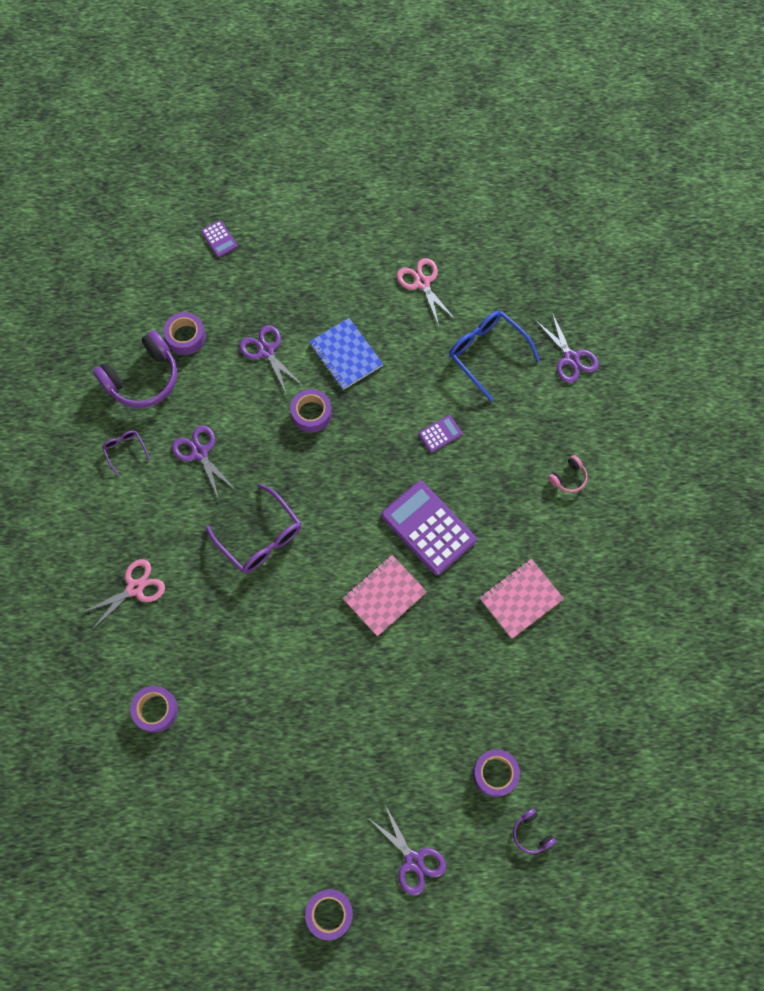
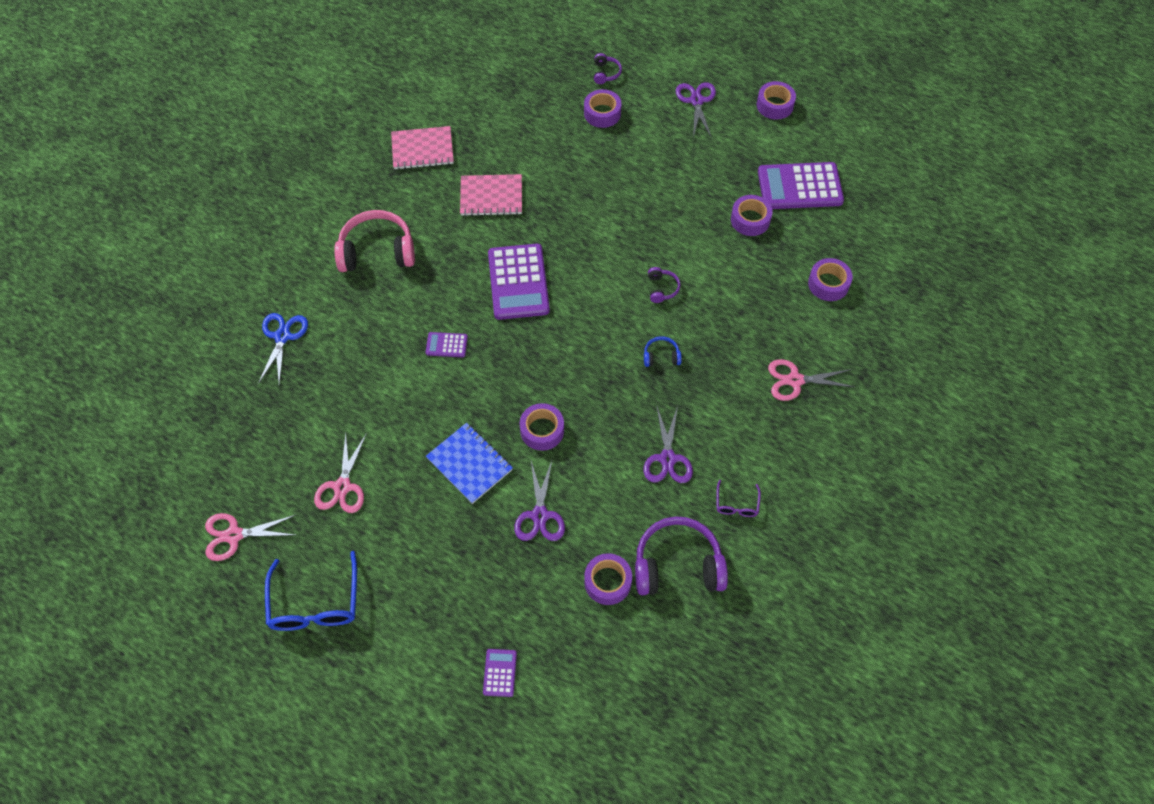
camera: 145 degrees left, 10 degrees down
purple glasses [206,484,301,573] -> blue headphones [644,336,682,367]
blue notebook [309,318,383,390] -> blue notebook turned 45 degrees counterclockwise [426,423,513,504]
pink notebook [343,555,427,636] -> pink notebook moved to [391,126,454,170]
blue glasses [449,311,540,401] -> blue glasses moved to [265,551,357,631]
purple scissors [535,313,599,383] -> blue scissors [258,313,308,384]
pink headphones [548,455,587,493] -> pink headphones [334,210,415,272], size x2.18
none -> pink scissors [205,513,296,561]
none -> purple headphones [648,267,680,303]
none -> purple tape [731,195,773,236]
none -> purple calculator [758,162,844,209]

